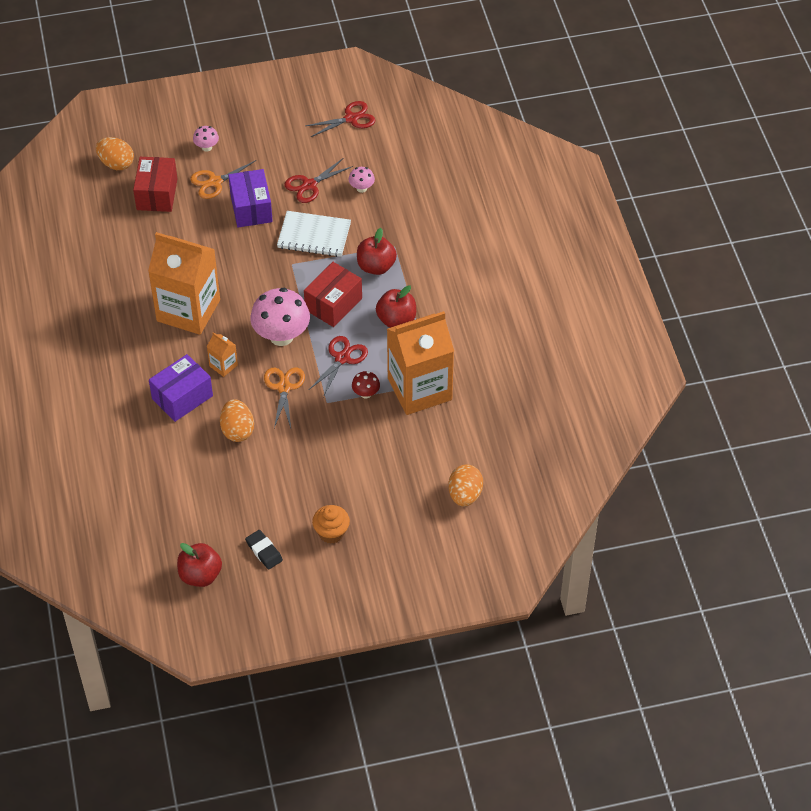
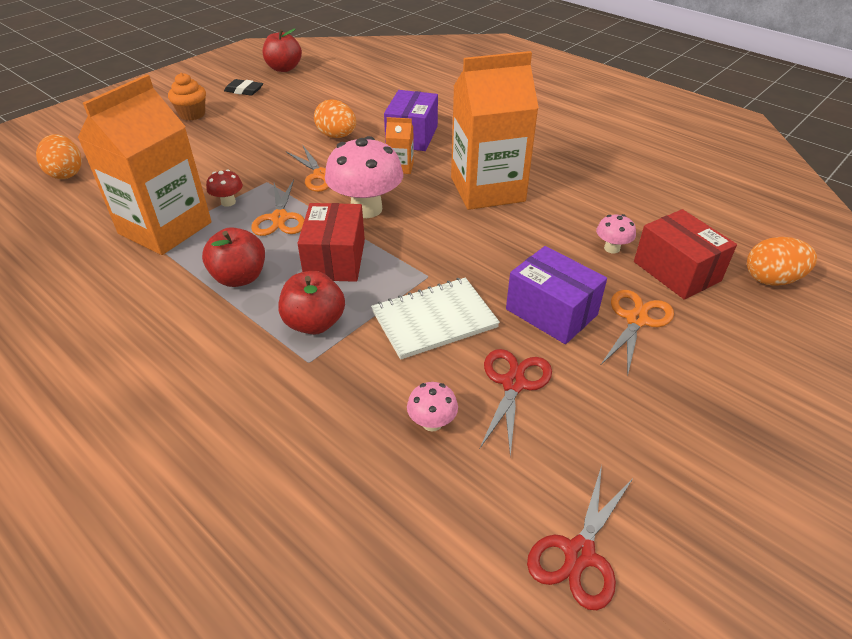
camera: 145 degrees right, 10 degrees down
pink mushroom [193,126,219,152] -> pink mushroom moved to [596,214,636,253]
red scissors [309,336,368,397] -> orange scissors [251,180,305,236]

